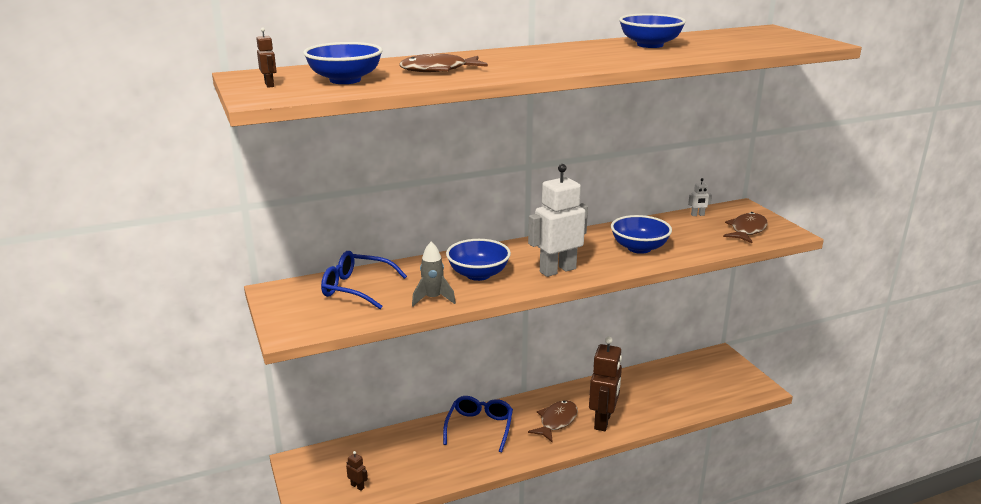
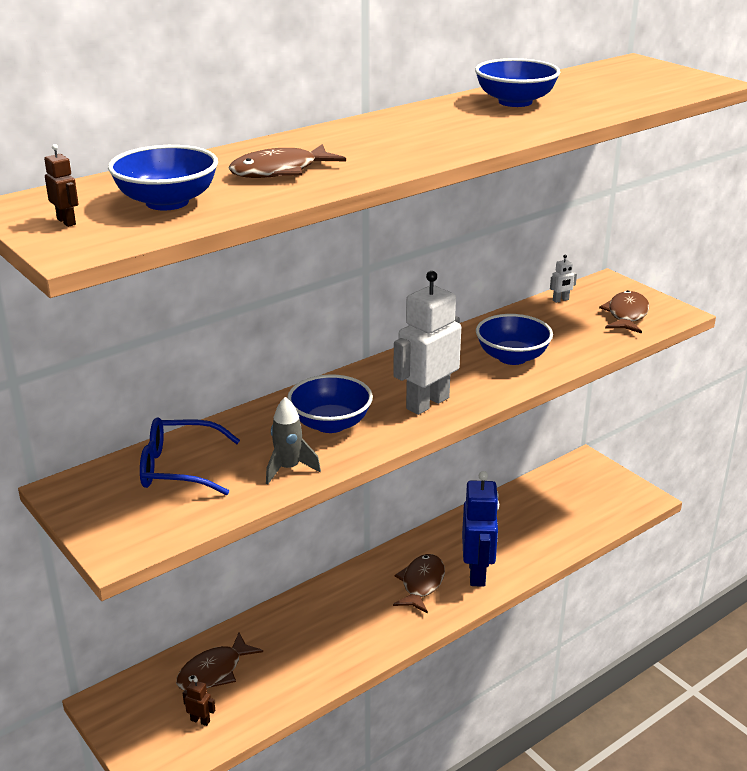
camera: 15 degrees left, 5 degrees up
blue glasses [443,396,513,452] -> none
brown robot [589,337,622,431] -> blue robot [462,471,499,587]
none -> brown fish [176,633,263,690]

